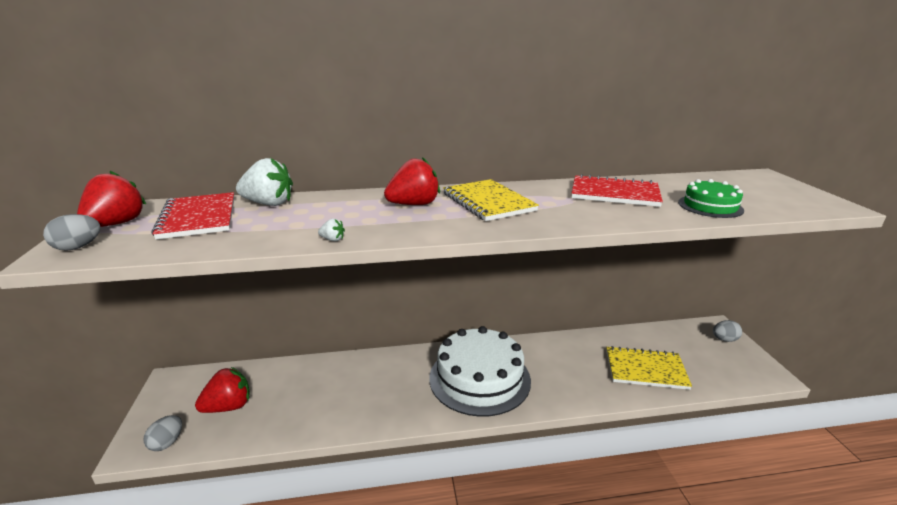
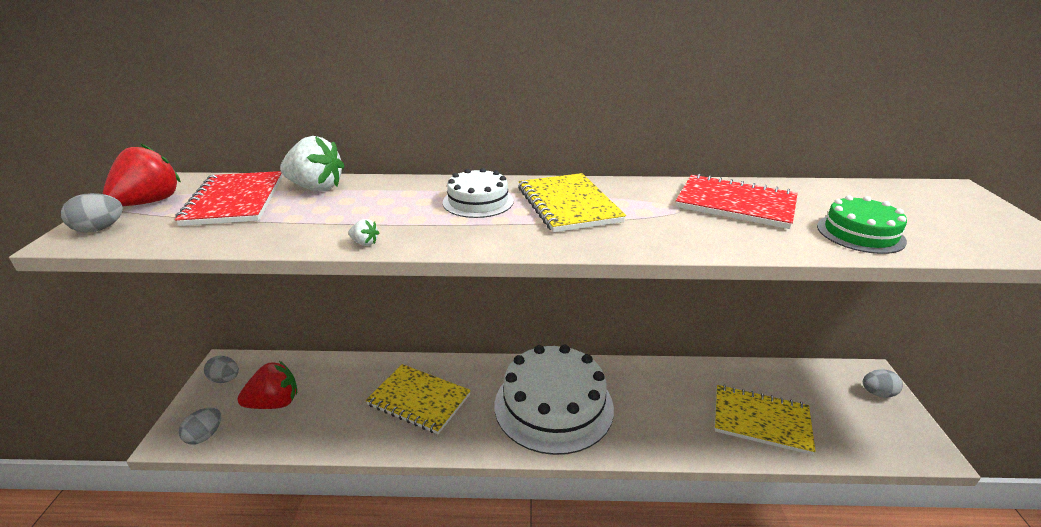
camera: 10 degrees right, 5 degrees up
red strawberry [384,157,440,205] -> white cake [443,168,514,218]
none -> grey egg [204,356,239,383]
none -> yellow notebook [366,364,471,434]

